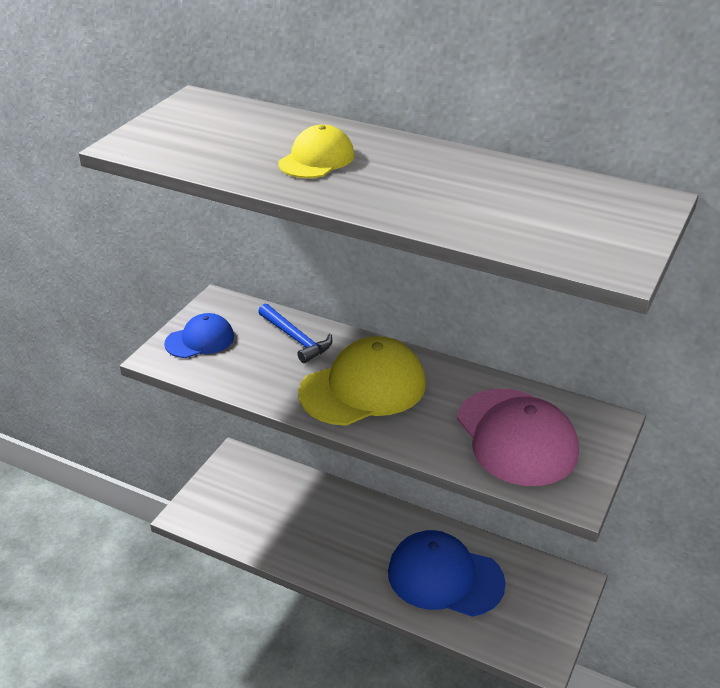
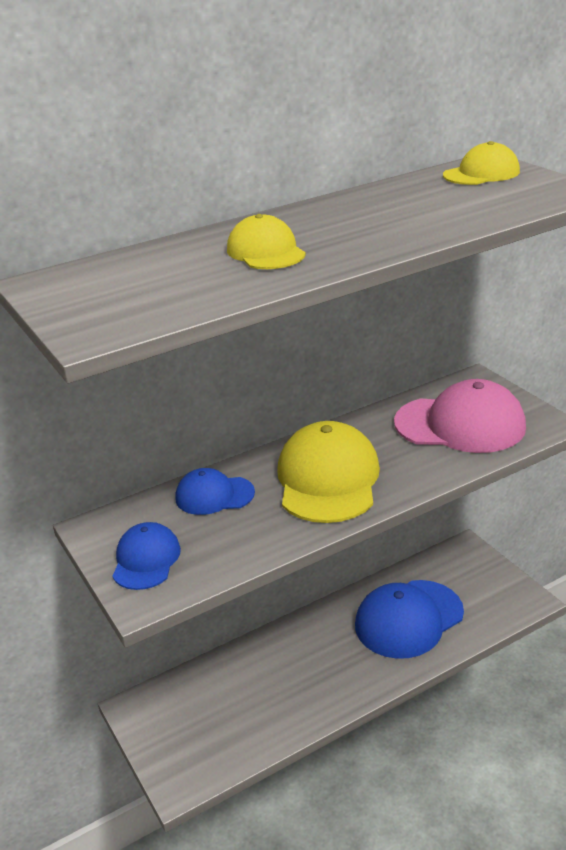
camera: 55 degrees left, 5 degrees down
blue hammer [258,304,332,363] -> blue cap [175,468,255,515]
none -> yellow cap [443,141,520,185]

